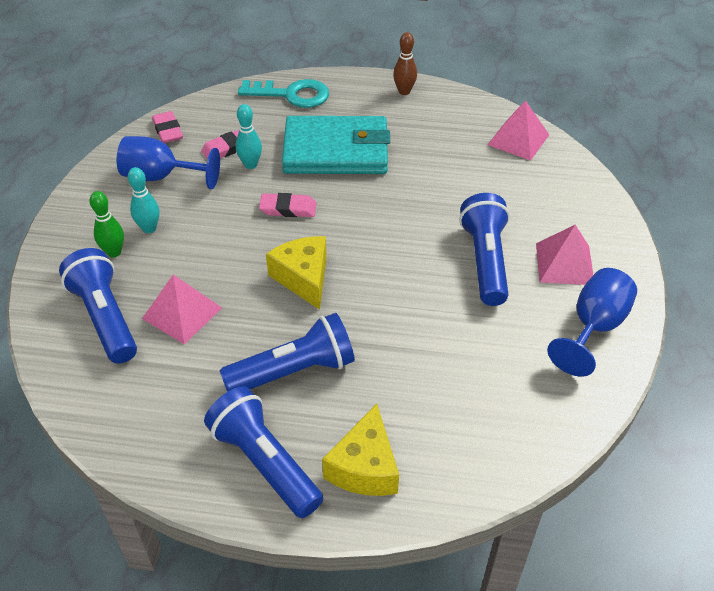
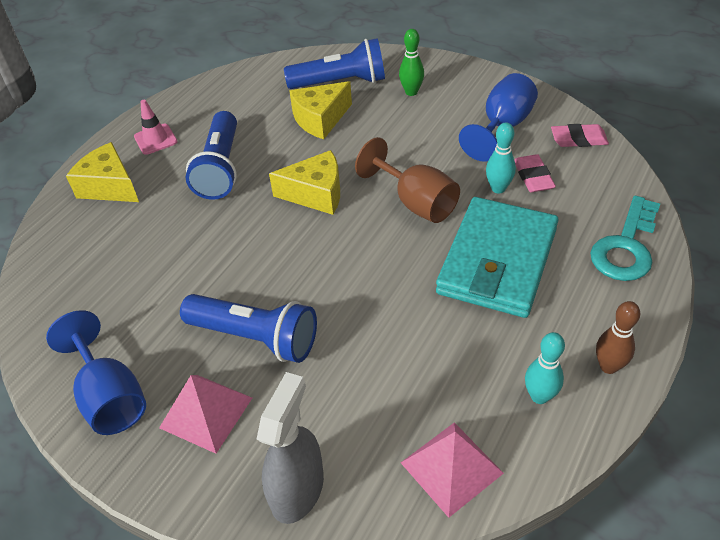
camera: 115 degrees right, 0 degrees up
turquoise bowling pin [128,167,159,233] -> turquoise bowling pin moved to [525,332,565,404]
pink pyramid [142,274,222,344] -> yellow cheese [289,81,352,139]
blue flashlight [204,386,323,518] -> pink traffic cone [134,100,177,155]
pink eraser [259,193,316,217] -> brown goblet [355,137,460,223]
none -> grey spray bottle [257,372,324,524]

